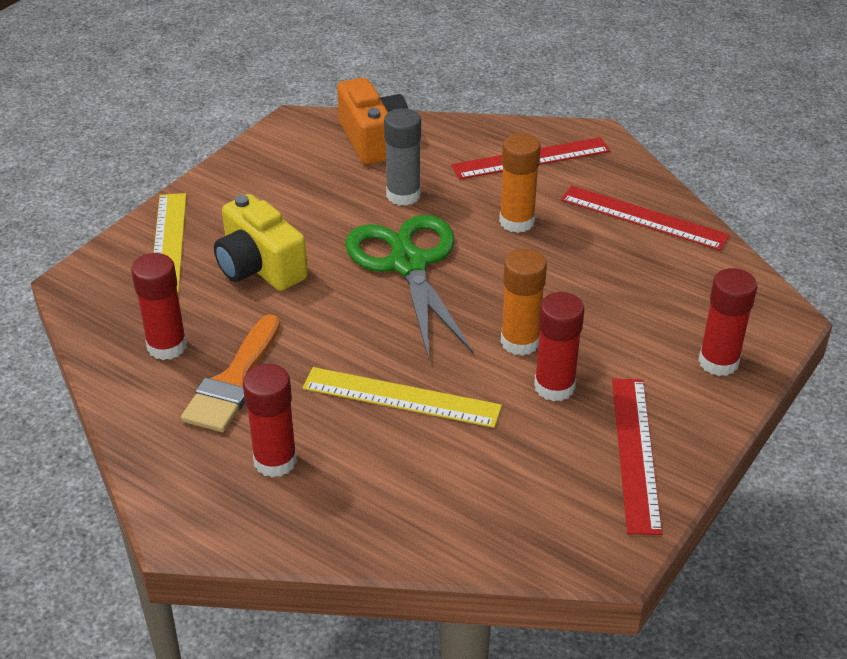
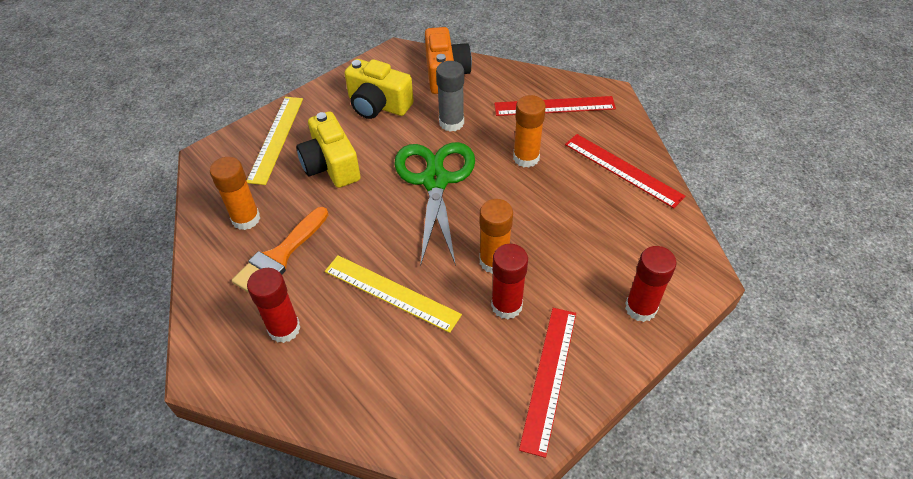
camera: 15 degrees right, 10 degrees up
red glue stick [131,253,187,360] -> orange glue stick [210,157,260,230]
none -> yellow camera [344,59,414,119]

